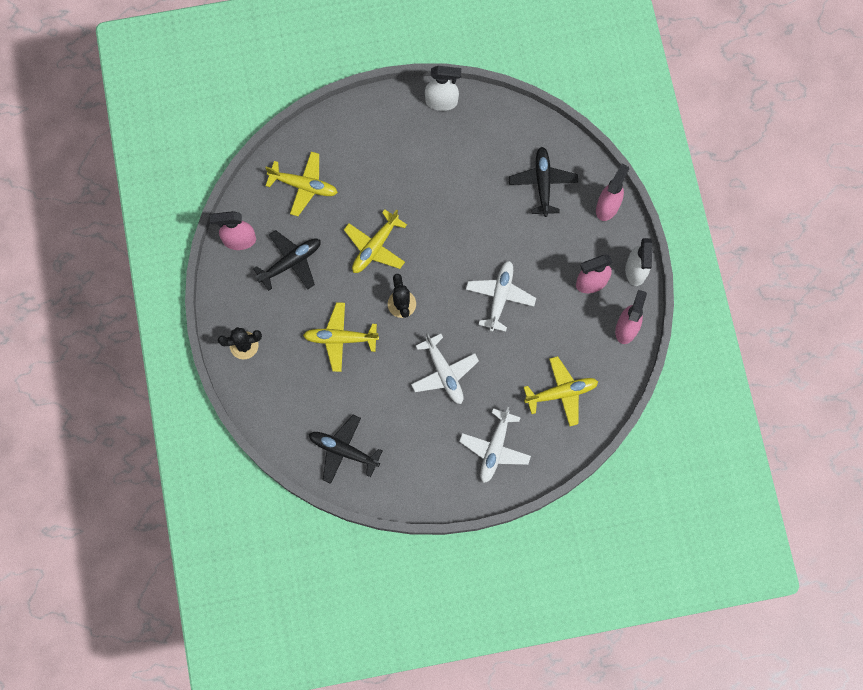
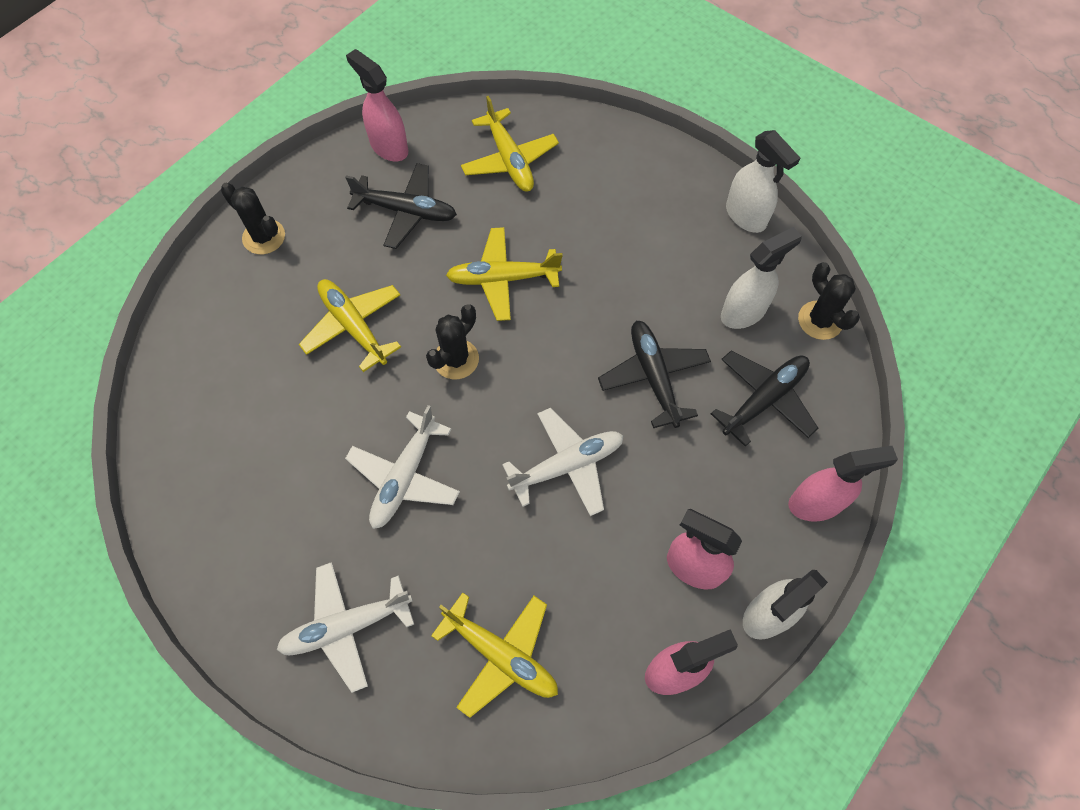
camera: 50 degrees right, 10 degrees down
black plane [309,415,382,484] -> black plane moved to [598,321,711,428]
none -> white spray bottle [721,227,802,329]
none -> black cactus [798,262,860,340]

